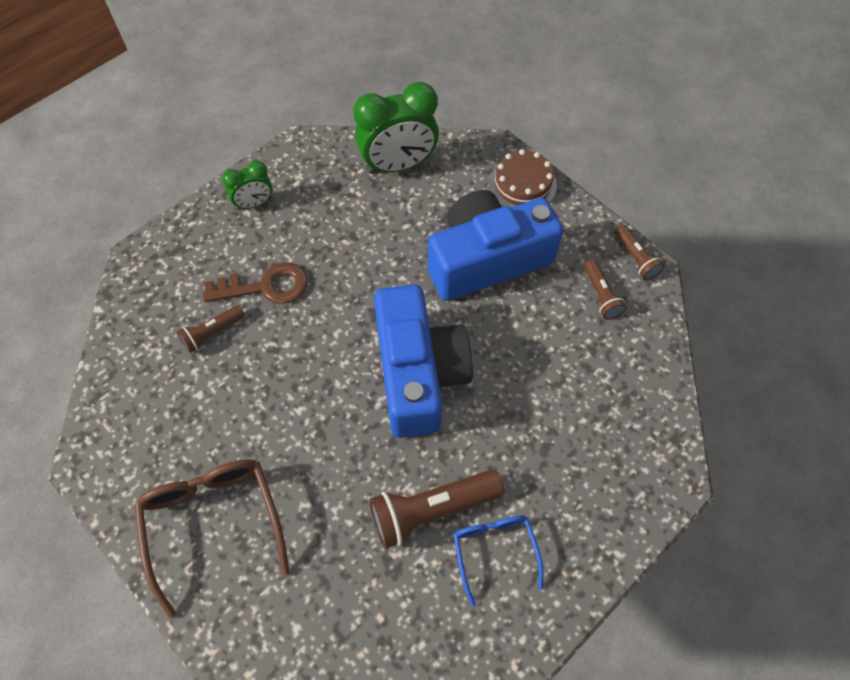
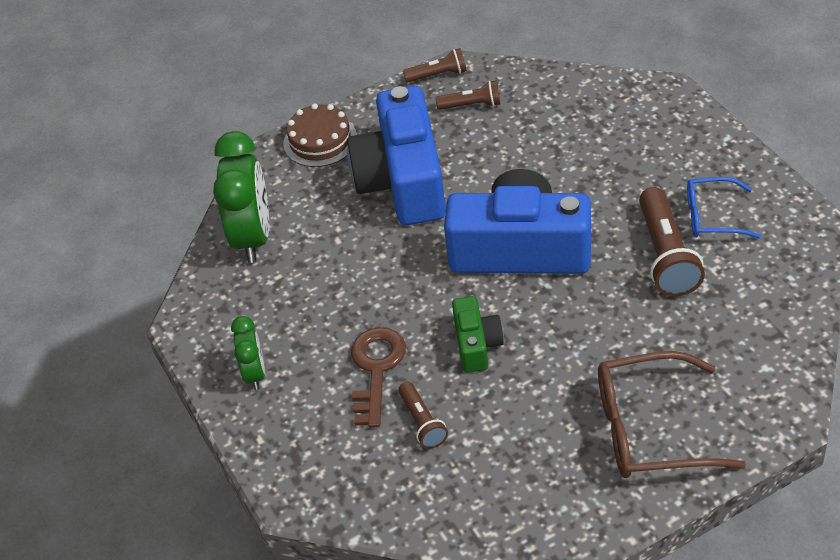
camera: 70 degrees left, 15 degrees down
none -> green camera [452,296,504,373]

